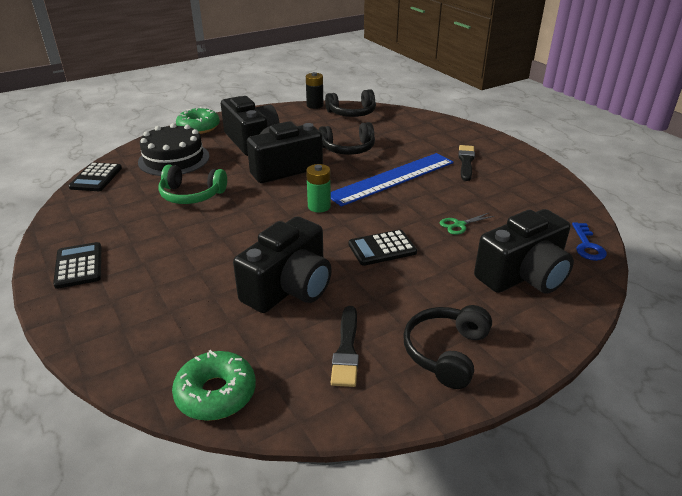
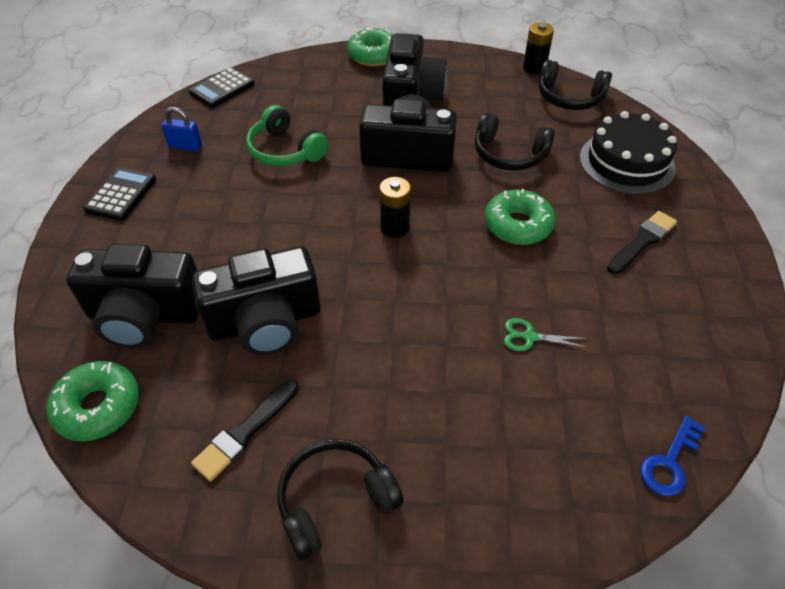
camera: 35 degrees right, 15 degrees up
black cake [138,123,210,176] -> black cake moved to [580,111,677,194]
green battery [306,164,331,213] -> black battery [379,177,411,238]
blue ruler [331,153,454,207] -> green donut [485,189,555,245]
black calculator [348,230,417,266] -> none
black camera [474,209,574,294] -> black camera moved to [66,244,199,348]
none -> blue padlock [161,107,202,151]

